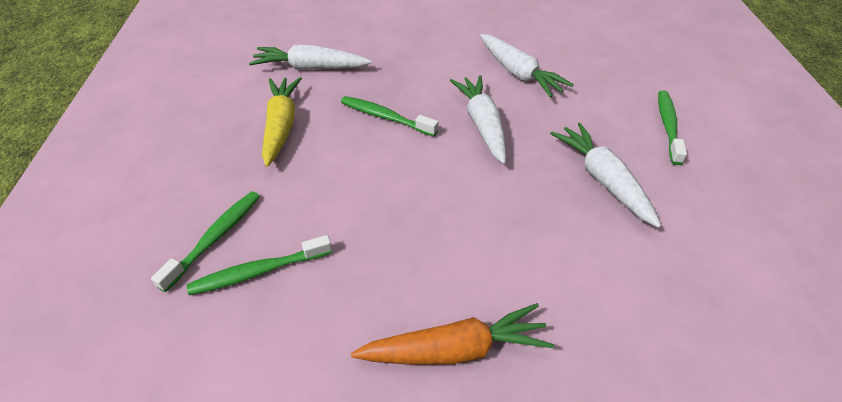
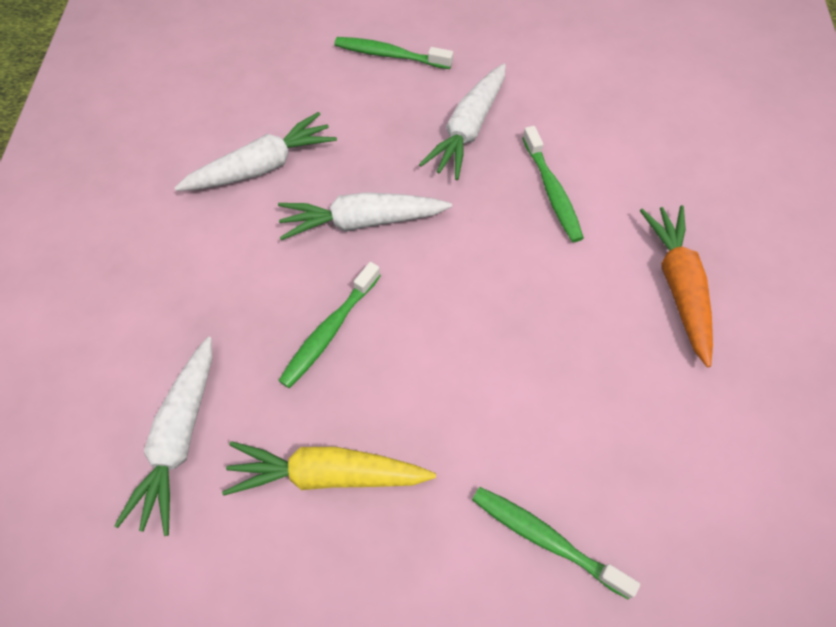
camera: 85 degrees left, 15 degrees up
green toothbrush [187,235,332,295] -> green toothbrush moved to [522,126,584,242]
white carrot [550,123,661,228] -> white carrot turned 45 degrees counterclockwise [419,64,506,180]

